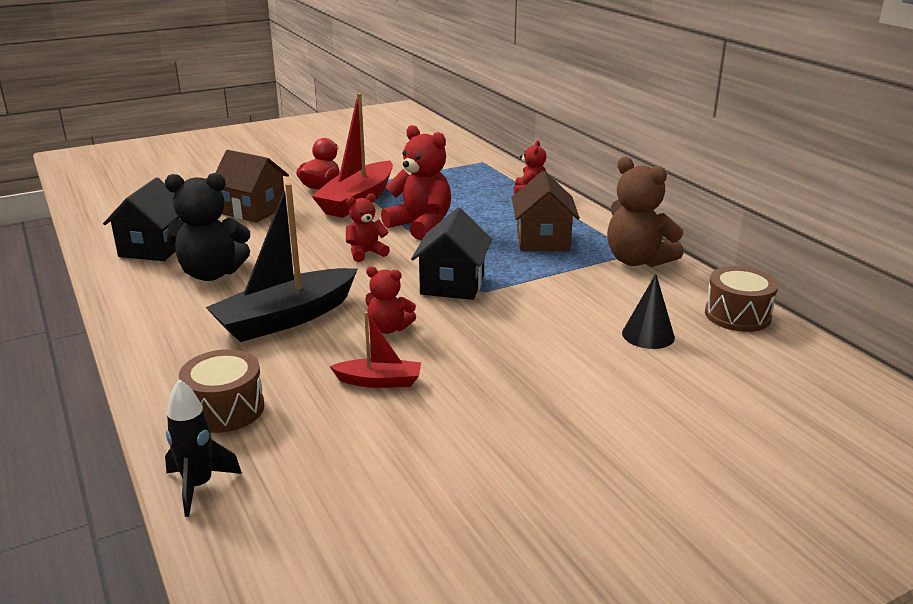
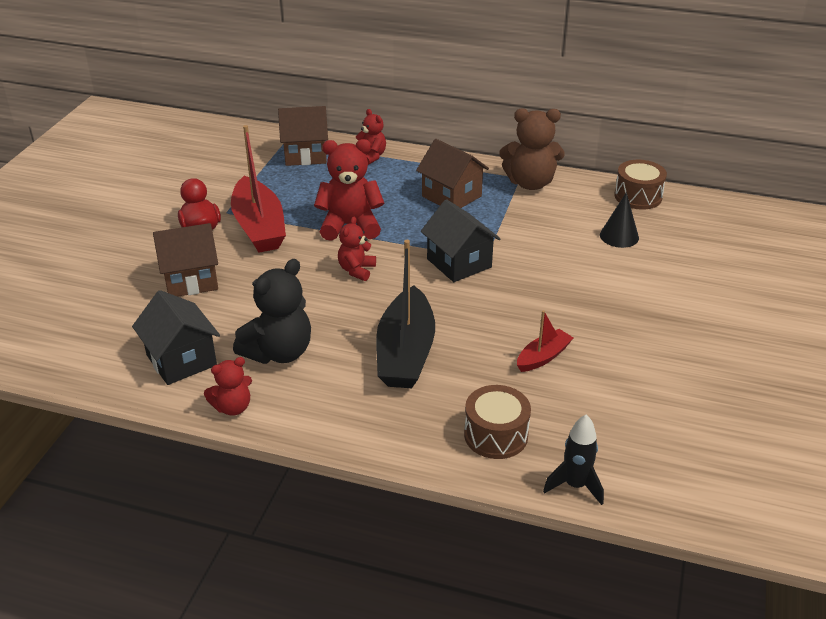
camera: 45 degrees left, 10 degrees up
red teddy bear [365,266,416,334] -> red teddy bear moved to [204,357,252,416]
none -> brown house [278,106,328,166]

